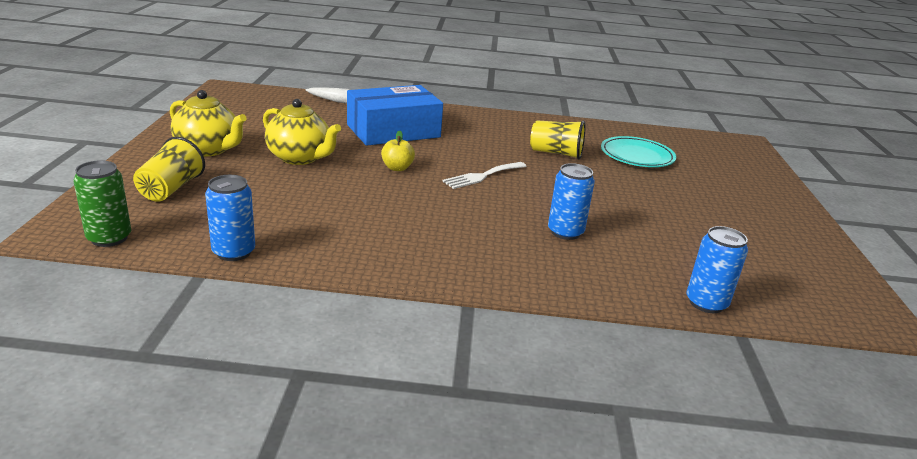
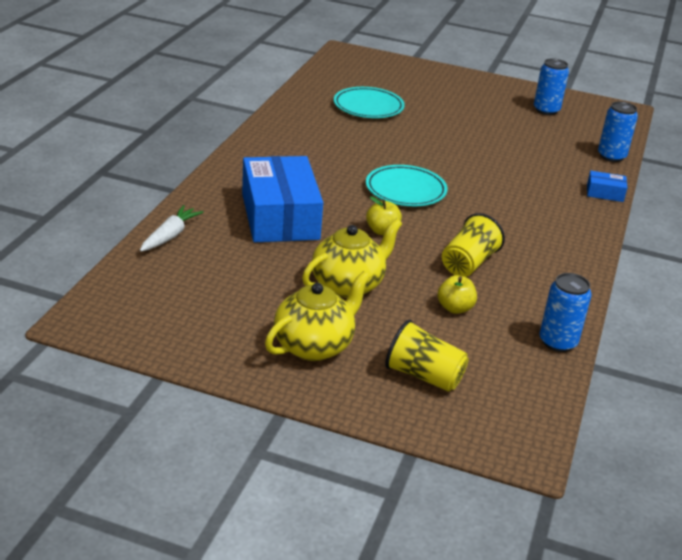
camera: 75 degrees left, 5 degrees up
green can [73,160,131,247] -> none
white fork [442,162,527,189] -> turquoise plate [366,165,447,206]
yellow cup [530,120,586,159] -> yellow cup moved to [442,213,505,277]
blue can [548,163,595,240] -> blue can moved to [534,58,569,115]
none -> yellow apple [438,275,477,314]
none -> blue box [587,171,627,202]

